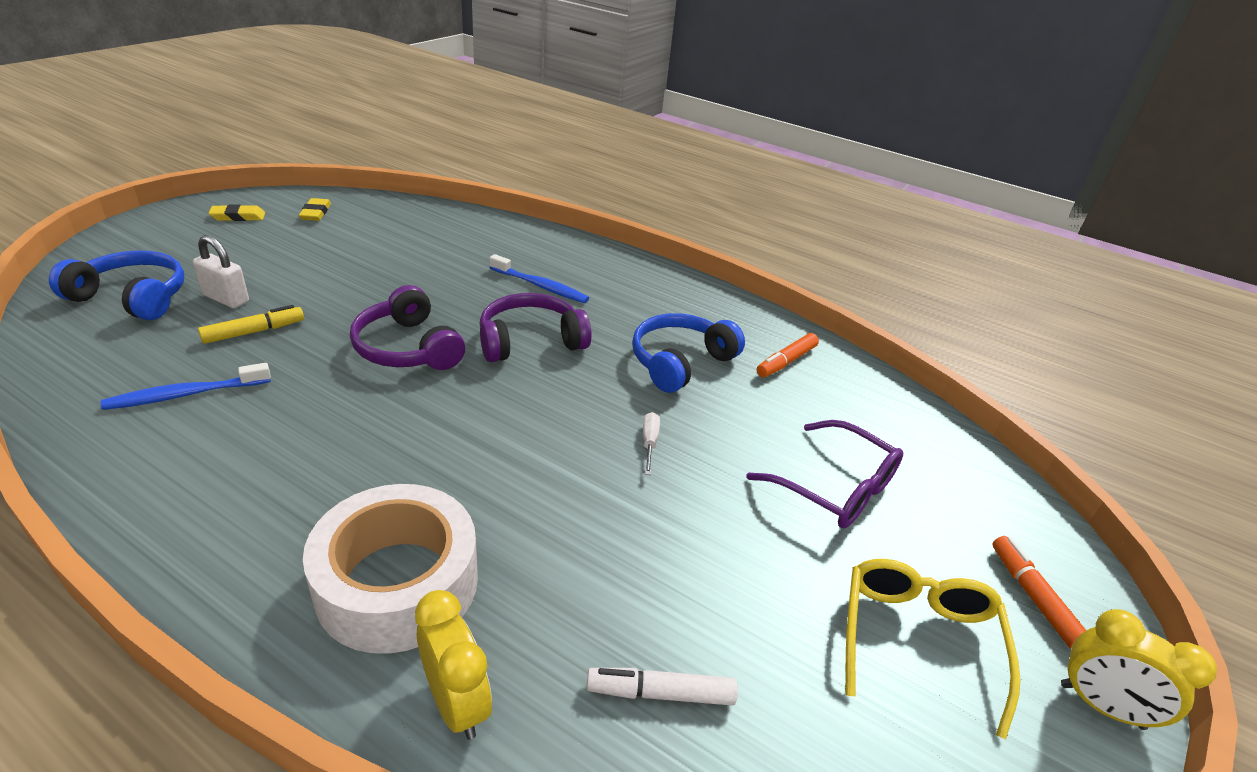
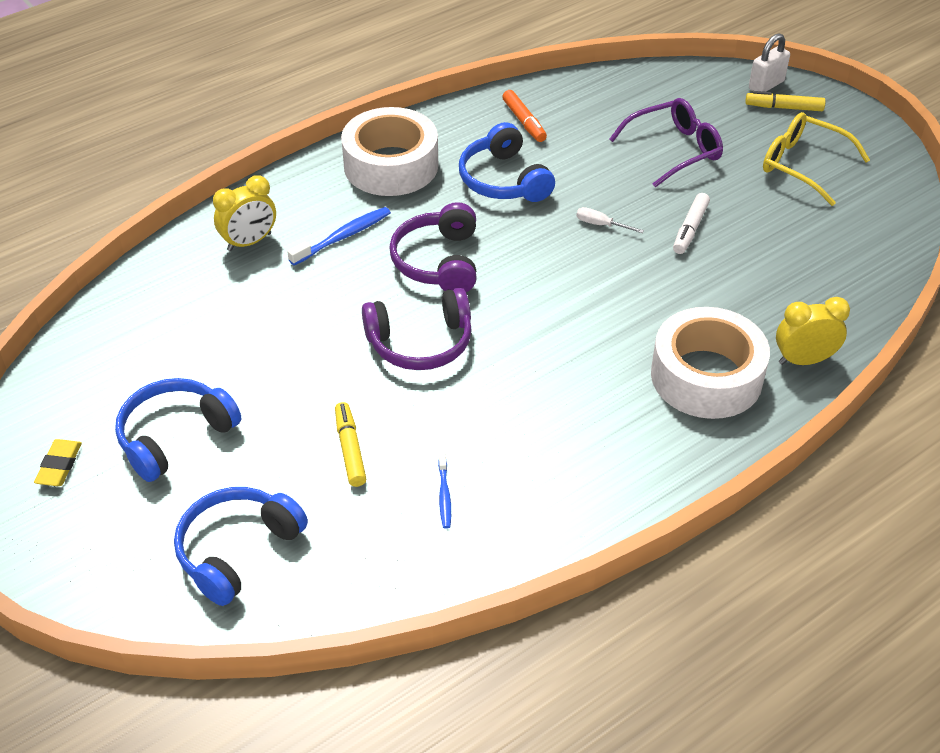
camera: 65 degrees left, 10 degrees up
blue toothbrush [100,363,271,410] -> blue toothbrush [438,454,451,529], size x0.60
white padlock [193,235,249,308] -> white padlock moved to [749,33,790,92]
yellow eraser [299,198,331,221] -> none
white marker [586,668,738,706] -> white marker moved to [673,193,710,254]
orange marker [992,536,1087,648] -> yellow marker [745,91,826,111]
yellow clock [1061,609,1217,730] -> yellow clock moved to [213,175,276,251]
none -> blue headphones [115,378,241,482]
none -> white tape [341,107,438,196]

